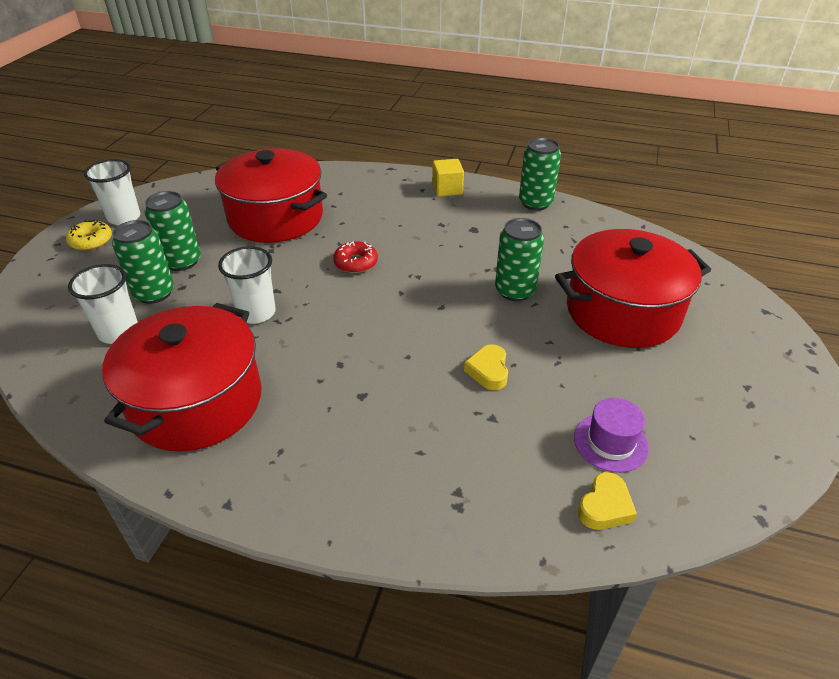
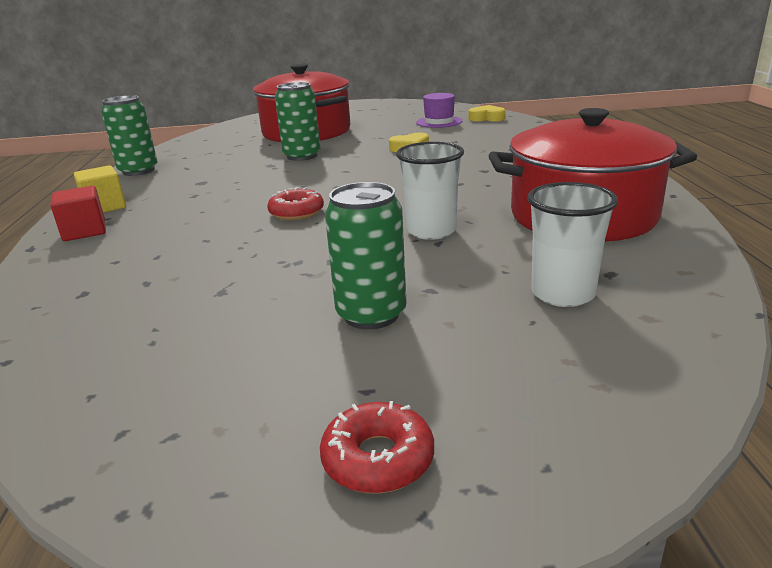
camera: 110 degrees left, 15 degrees down
yellow donut [66,220,112,251] -> red donut [320,401,434,493]
white cup [84,159,140,225] -> none
green can [112,220,174,304] -> none
red pot [215,149,327,243] -> none
none -> red cube [50,186,106,241]

